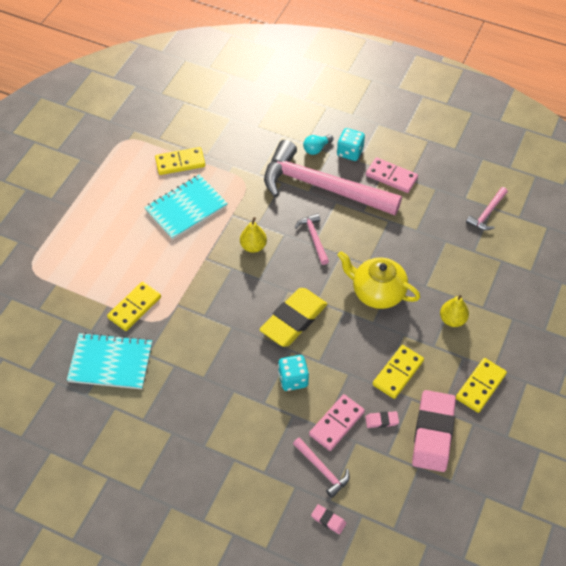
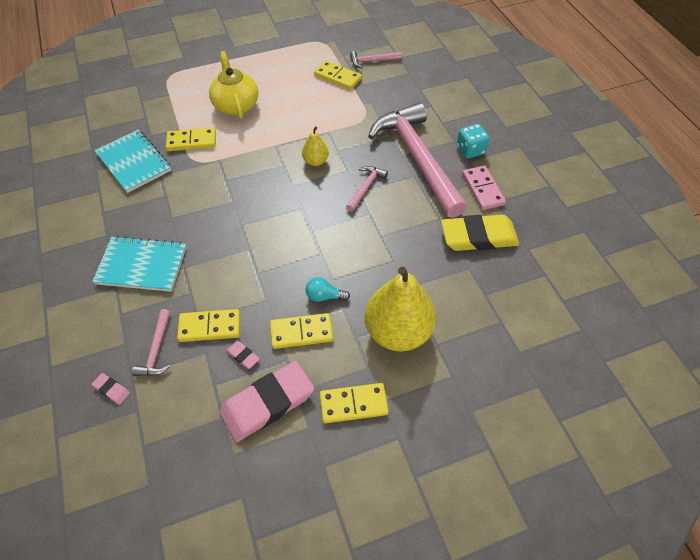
camera: 45 degrees right, 0 degrees up
turquoise notebook [144,174,228,240] -> turquoise notebook moved to [92,236,187,292]
yellow eraser [259,288,327,347] -> yellow eraser moved to [441,215,519,251]
turquoise dice [278,355,309,391] -> none
turquoise light bulb [303,135,333,155] -> turquoise light bulb moved to [305,277,350,302]
pink domino [309,394,365,451] -> yellow domino [177,309,240,342]
pink eraser [311,504,347,534] -> pink eraser turned 45 degrees counterclockwise [91,373,130,405]
yellow teapot [337,251,420,309] -> yellow teapot moved to [209,51,258,119]
yellow pear [440,295,469,327] -> yellow pear [365,267,436,352], size x2.10
pink hammer [466,187,508,231] -> pink hammer moved to [350,51,402,69]

